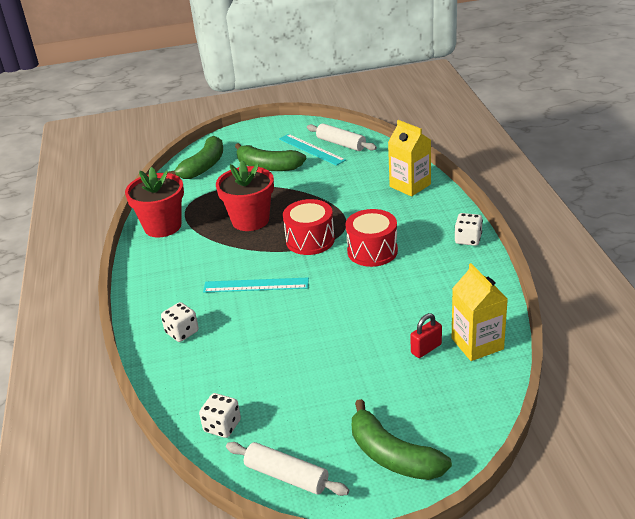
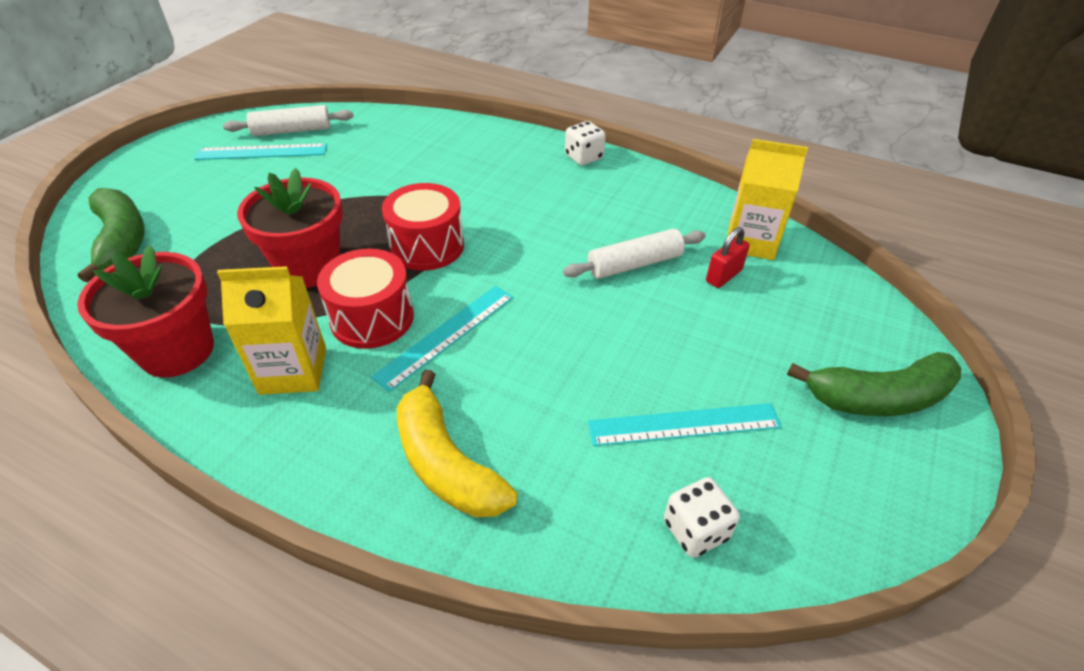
camera: 55 degrees left, 10 degrees up
white dice [161,302,199,342] -> yellow banana [397,370,518,518]
white rolling pin [226,442,349,496] -> white rolling pin moved to [563,229,706,279]
green banana [235,143,306,171] -> none
red drum [346,209,398,267] -> red drum moved to [317,249,414,349]
yellow carton [388,120,431,197] -> yellow carton moved to [217,266,326,395]
red padlock [410,313,442,358] -> red padlock turned 45 degrees clockwise [706,227,750,288]
none -> turquoise ruler [588,403,782,446]

